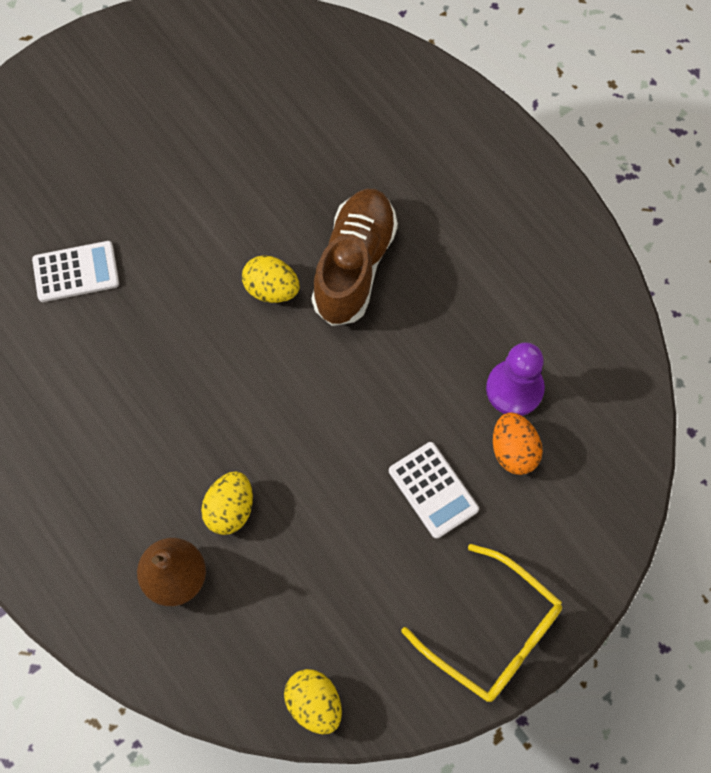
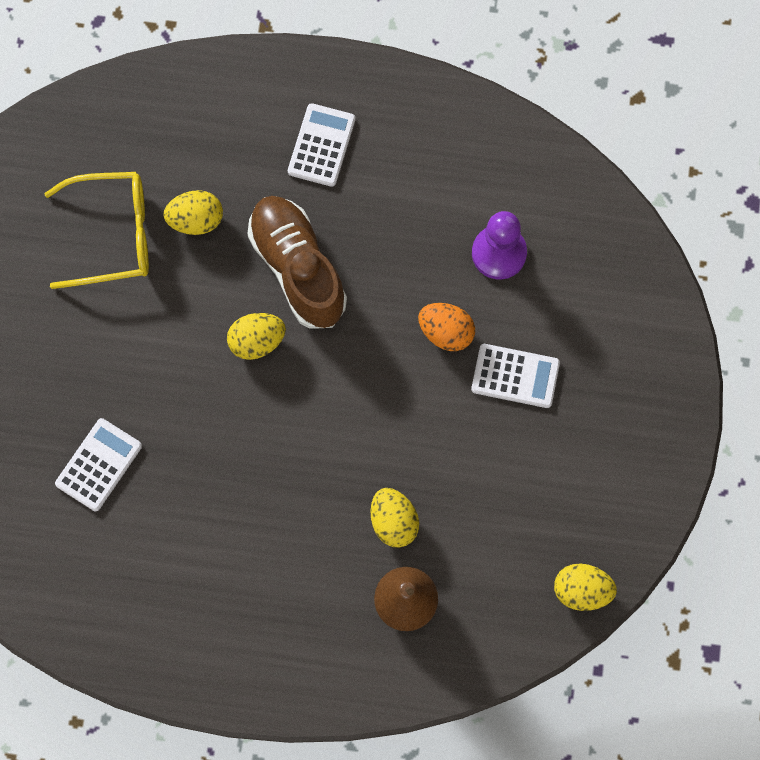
camera: 45 degrees left, 5 degrees up
yellow glasses [402,544,562,702] -> yellow glasses moved to [44,172,149,289]
orange egg [493,412,543,475] -> orange egg moved to [418,303,475,351]
none -> yellow egg [163,190,223,235]
none -> white calculator [288,103,355,187]

